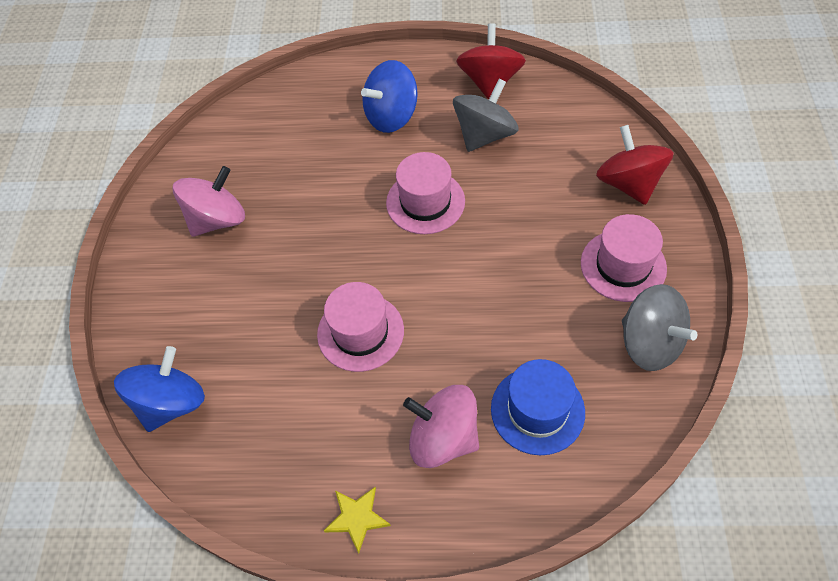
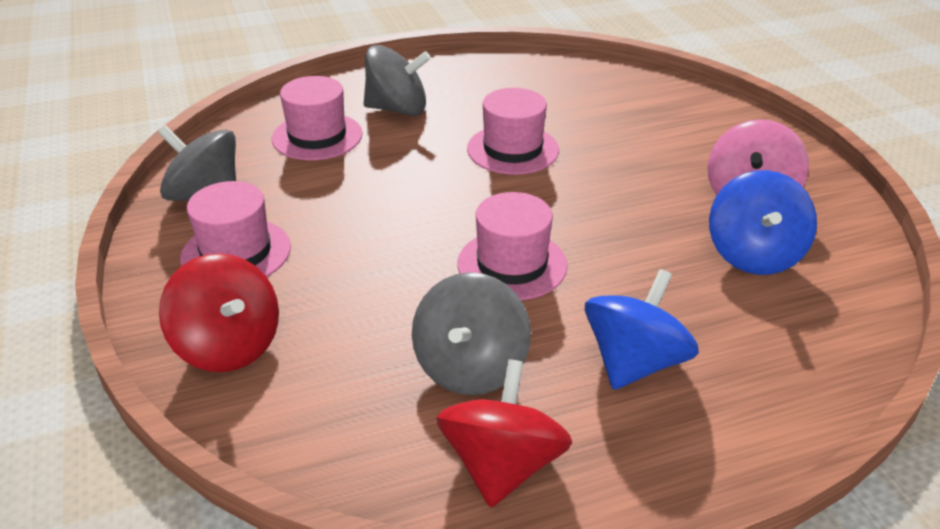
camera: 155 degrees right, 20 degrees down
blue spinning top [114,346,205,432] -> blue spinning top moved to [709,170,817,275]
yellow star [324,487,391,553] -> none
pink spinning top [403,385,479,468] -> grey spinning top [364,45,431,116]
red spinning top [456,23,526,100] -> red spinning top turned 150 degrees counterclockwise [436,359,572,508]
blue hat [491,359,585,455] -> pink hat [272,76,363,160]

